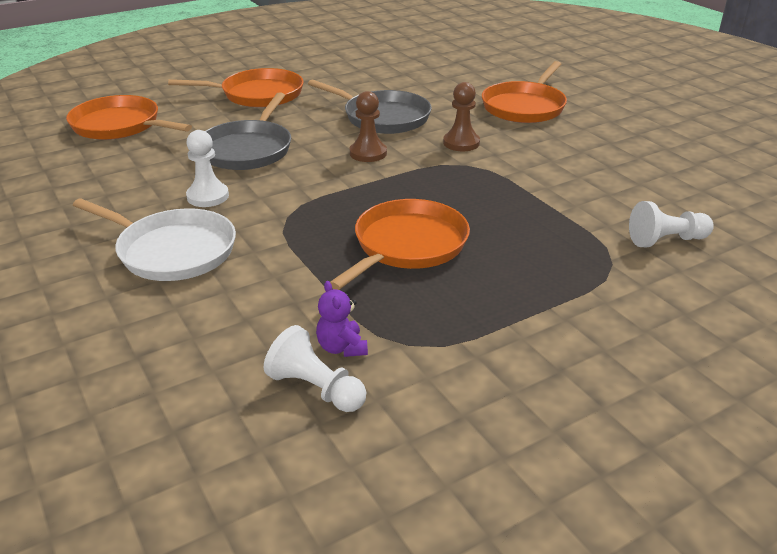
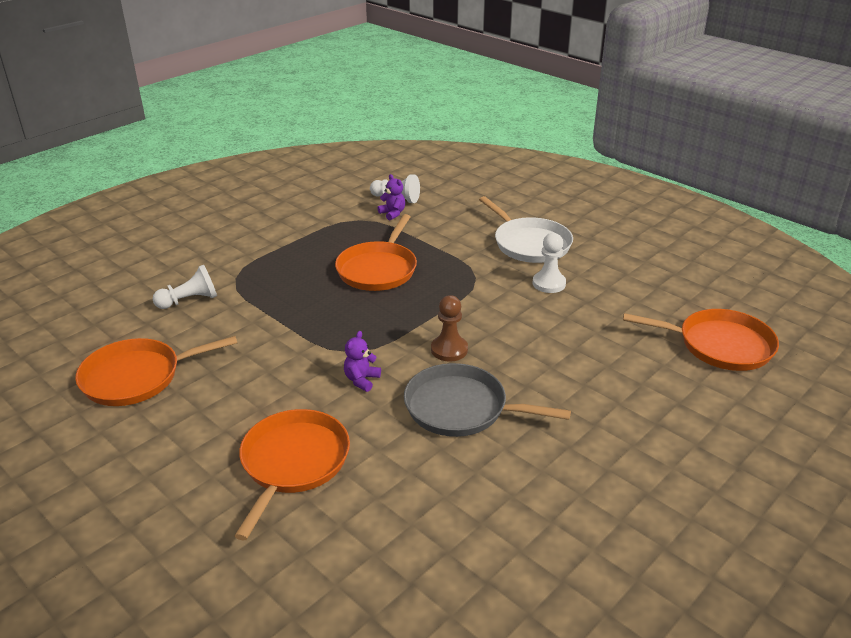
camera: 165 degrees right, 0 degrees up
white pan [73,198,236,281] -> white pan turned 135 degrees counterclockwise [479,196,573,263]
orange pan [168,68,304,108] -> orange pan moved to [75,336,237,406]
grey pan [206,92,291,170] -> none
brown pawn [443,82,480,151] -> purple teddy bear [344,331,381,392]

